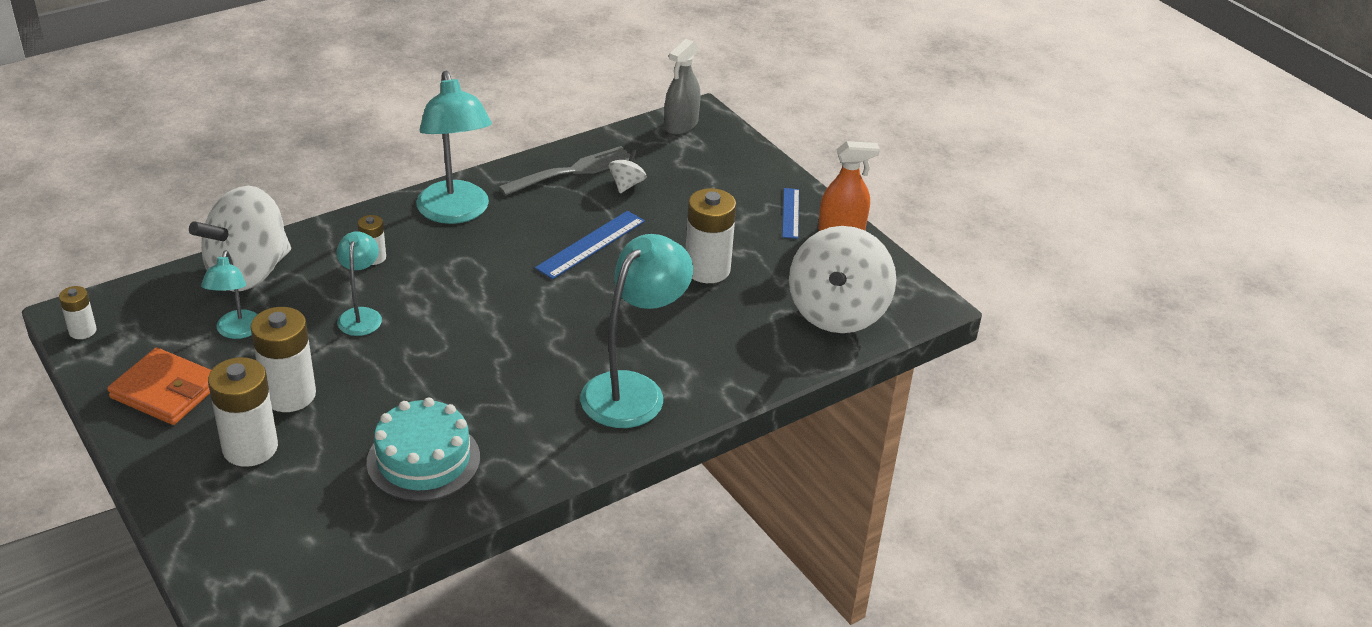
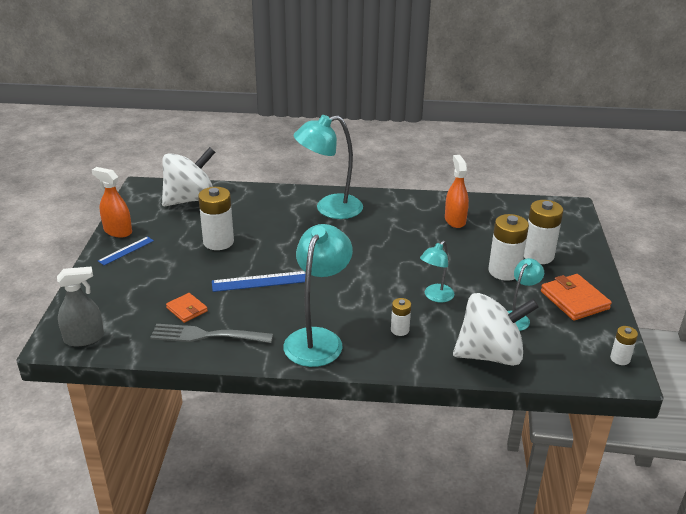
camera: 140 degrees left, 5 degrees down
turquoise cake [366,397,480,501] -> orange spray bottle [445,155,469,228]
white spinning top [609,150,646,193] -> orange wallet [166,293,208,323]

